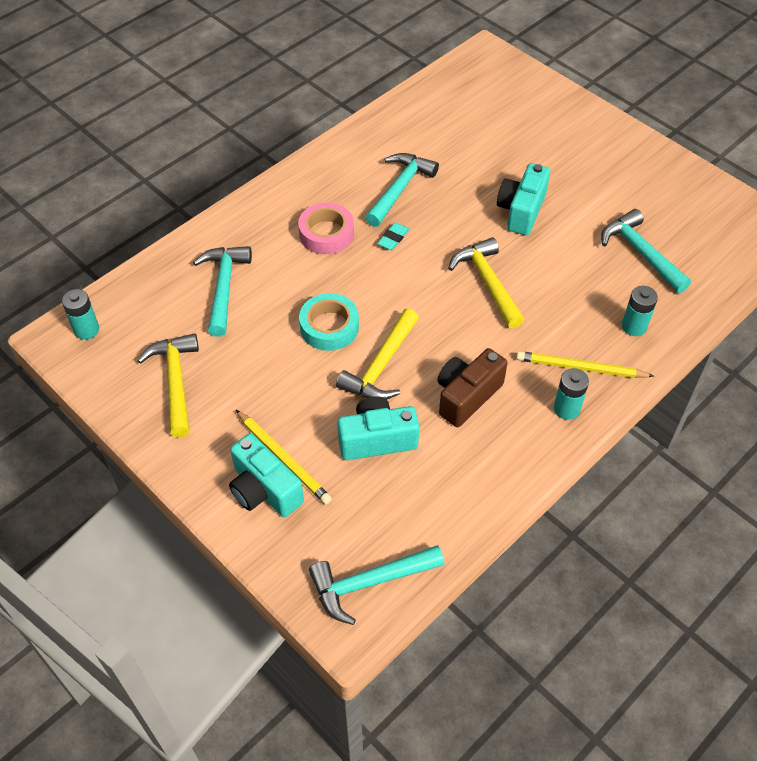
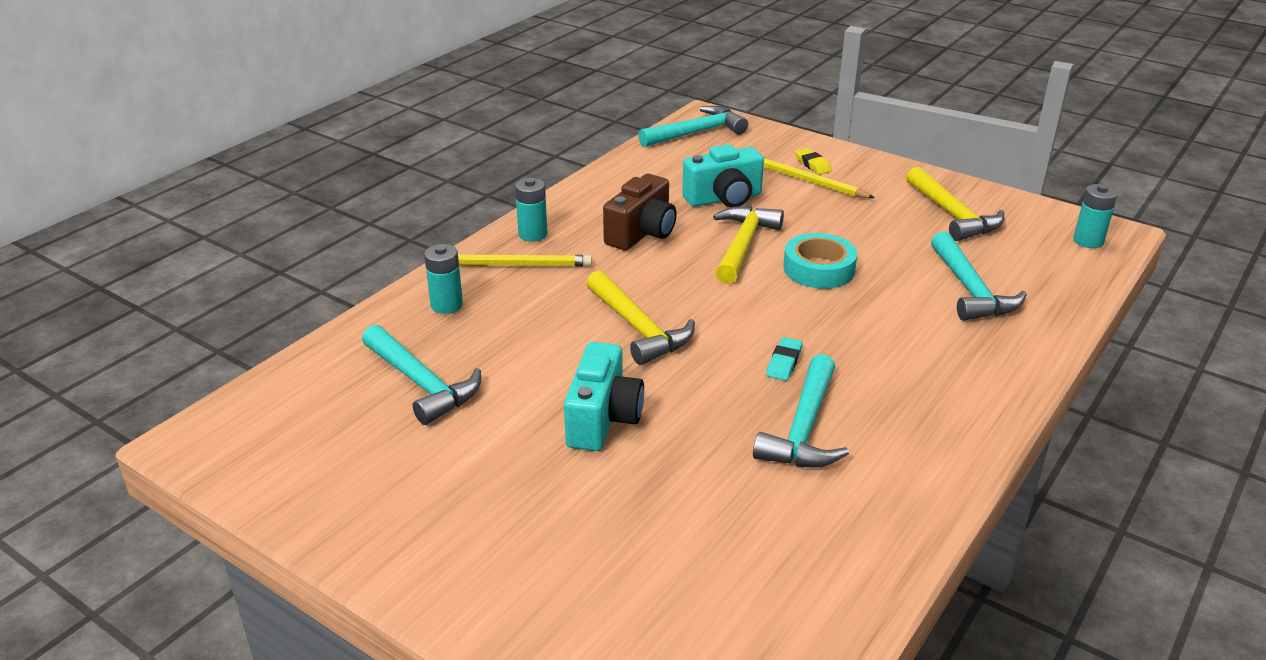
camera: 170 degrees right, 20 degrees down
turquoise camera [229,433,304,517] -> yellow eraser [795,148,832,175]
pink tape [298,202,354,254] -> none

